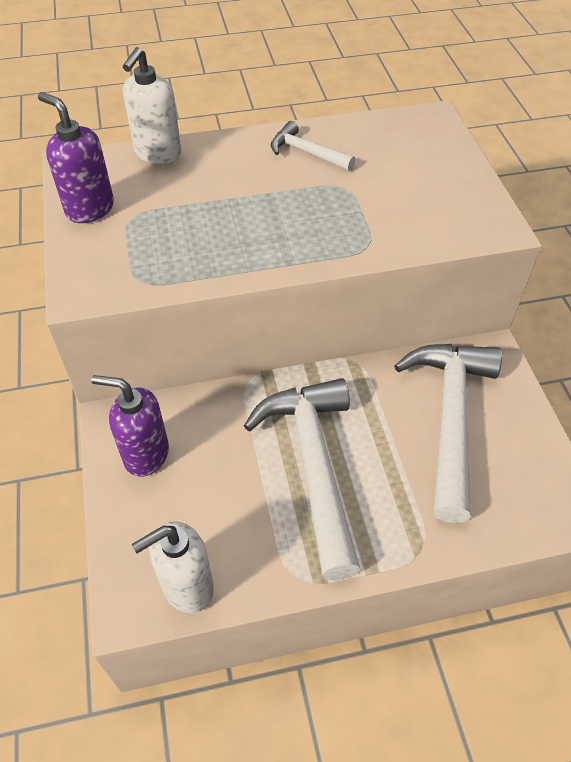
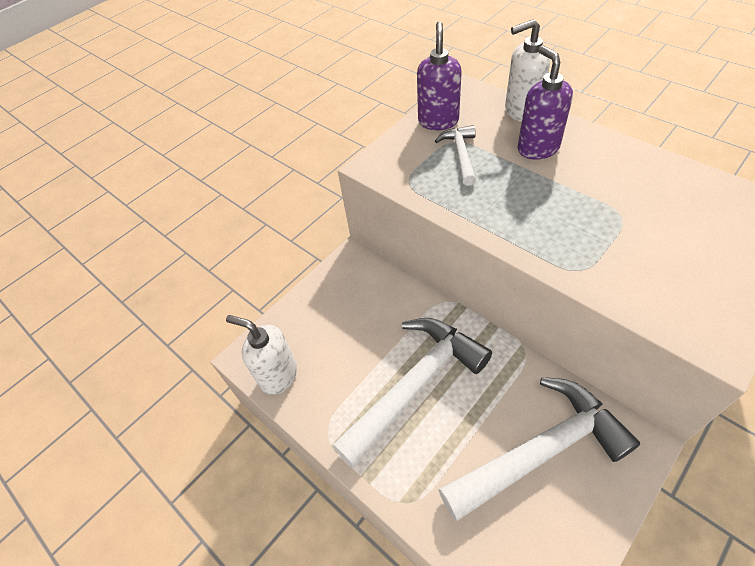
camera: 60 degrees right, 0 degrees up
purple soap dispenser [92,375,169,477] -> purple soap dispenser moved to [518,45,573,160]
white hammer [271,121,355,171] -> white hammer moved to [435,125,476,186]

